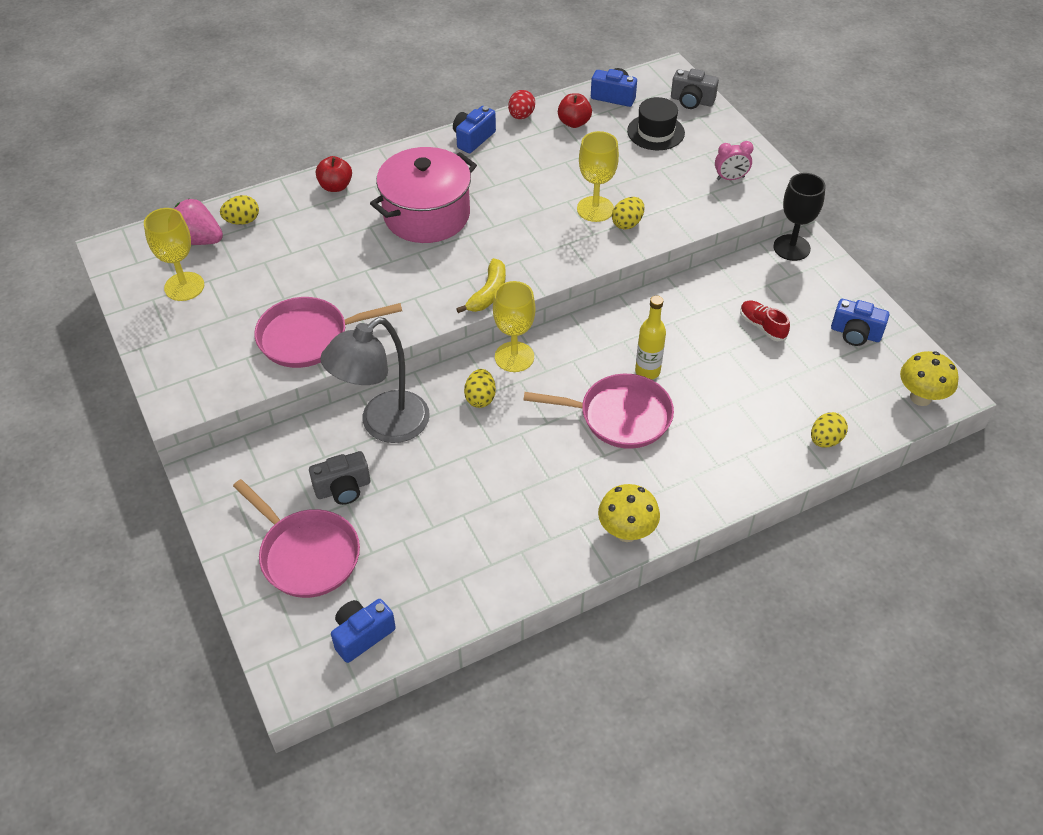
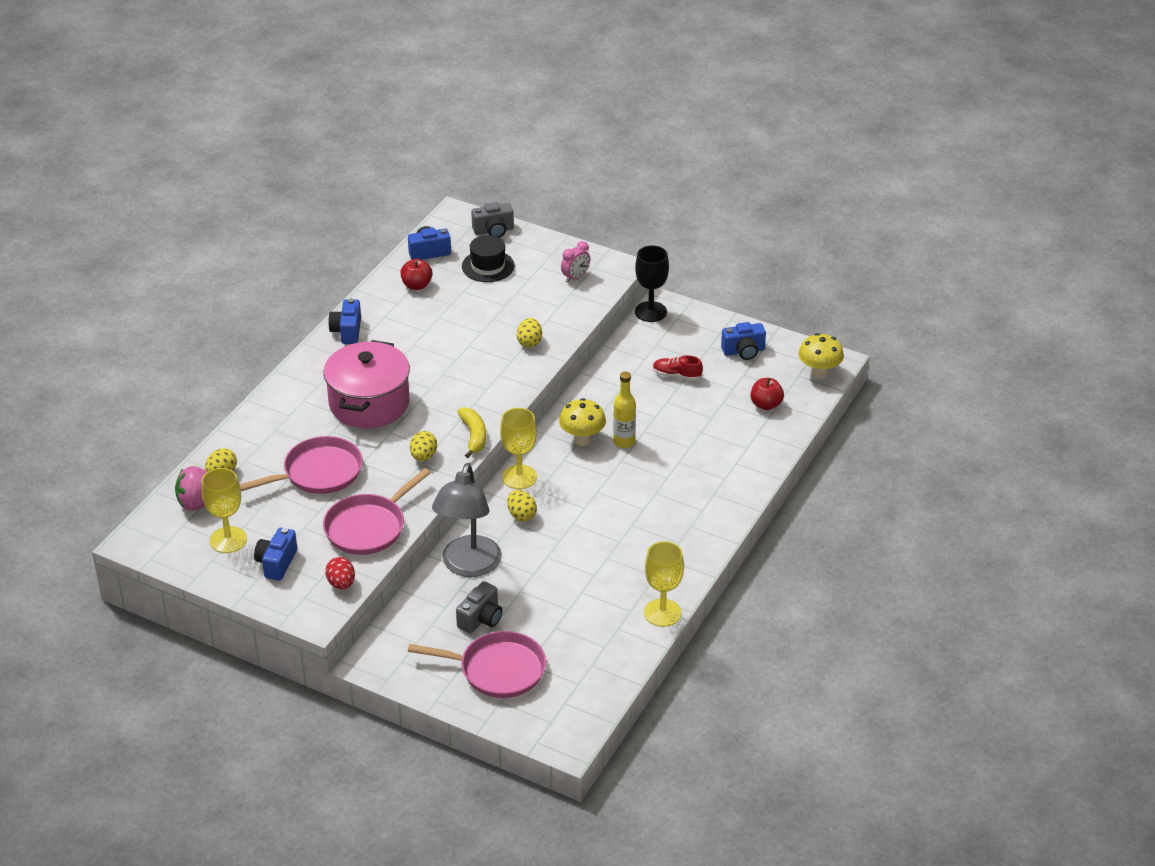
camera: 35 degrees left, 10 degrees down
red apple [316,156,352,192] -> red apple moved to [751,378,784,410]
blue camera [331,599,396,663] -> blue camera moved to [254,528,297,581]
red egg [508,90,535,119] -> red egg moved to [325,557,355,590]
pink pan [523,374,674,449] -> pink pan moved to [240,436,363,494]
yellow goblet [577,131,619,222] -> yellow goblet moved to [644,541,684,627]
yellow mushroom [598,484,660,542] -> yellow mushroom moved to [559,398,606,446]
yellow egg [811,412,848,447] -> yellow egg moved to [410,431,437,461]

